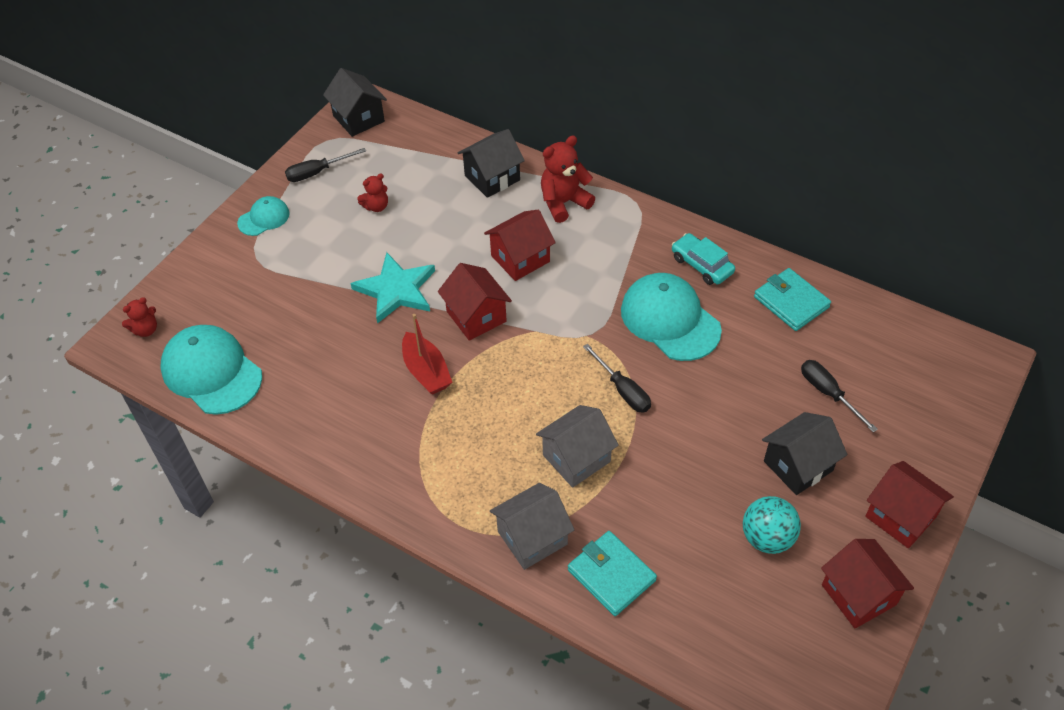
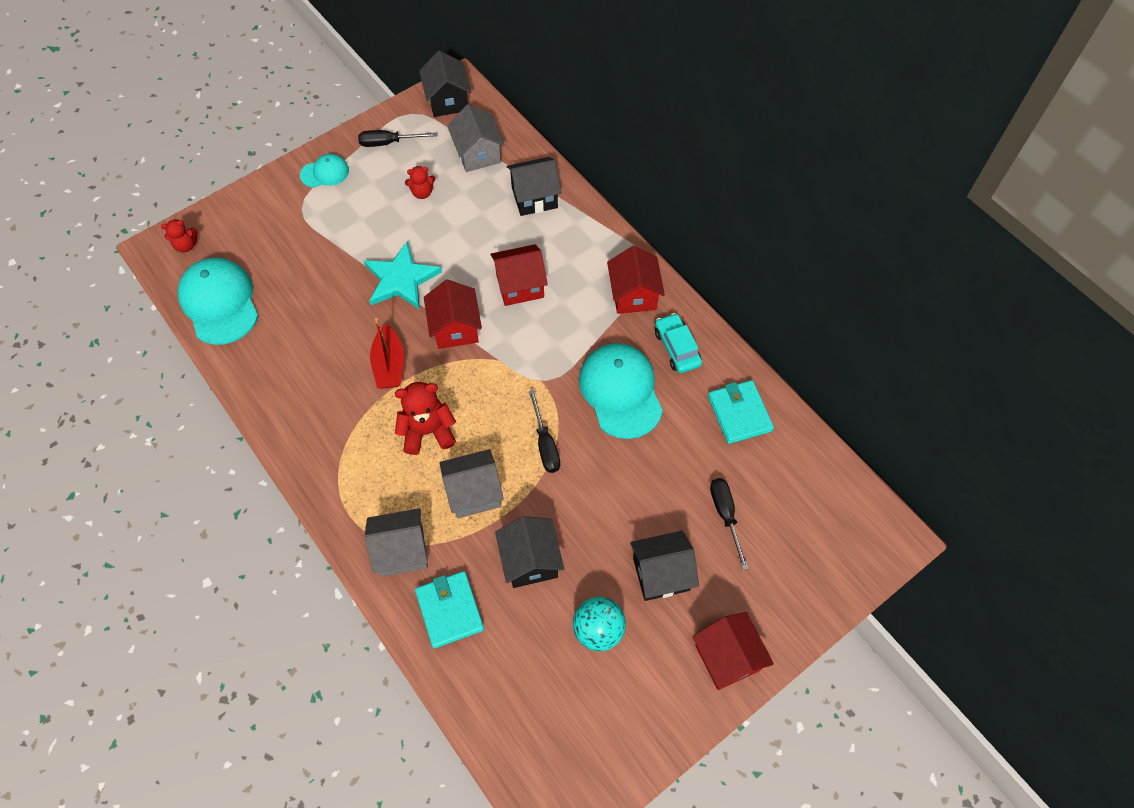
camera: 20 degrees right, 10 degrees up
red teddy bear [541,136,595,223] -> red teddy bear moved to [395,382,456,455]
red house [821,539,914,628] -> red house moved to [607,246,665,314]
none -> grey house [447,104,505,172]
none -> black house [495,516,564,588]

